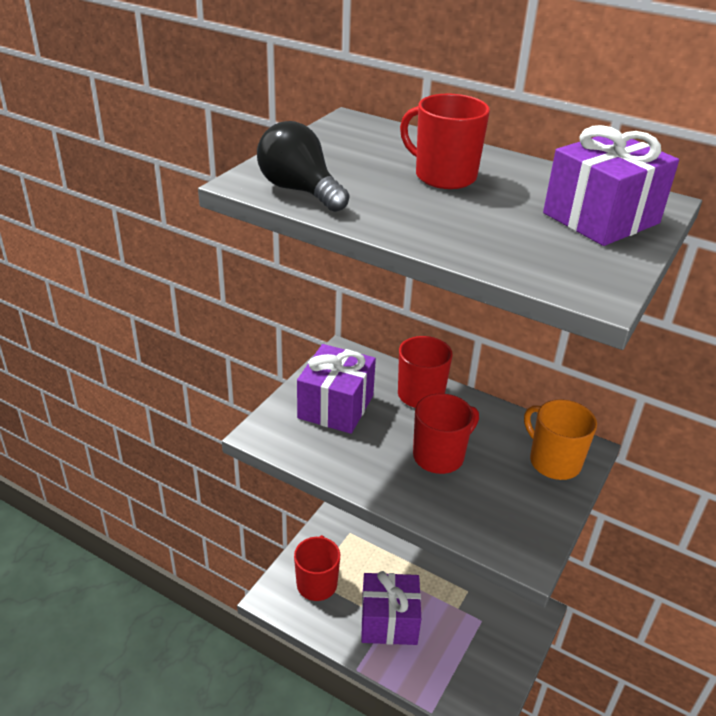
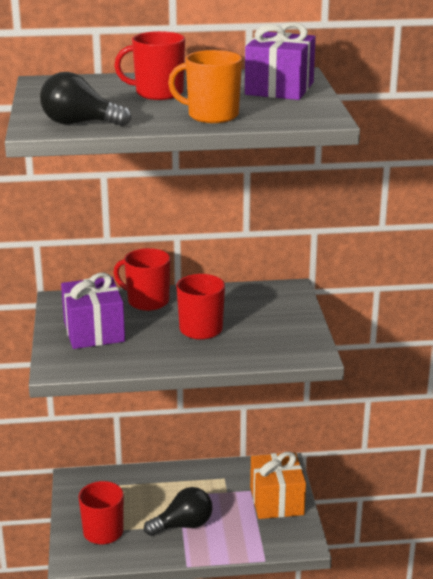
camera: 35 degrees left, 10 degrees down
purple gift [361,571,421,645] -> black light bulb [144,487,212,536]
orange mug [524,399,597,480] -> orange mug moved to [168,50,242,123]
none -> orange gift [250,452,306,519]

